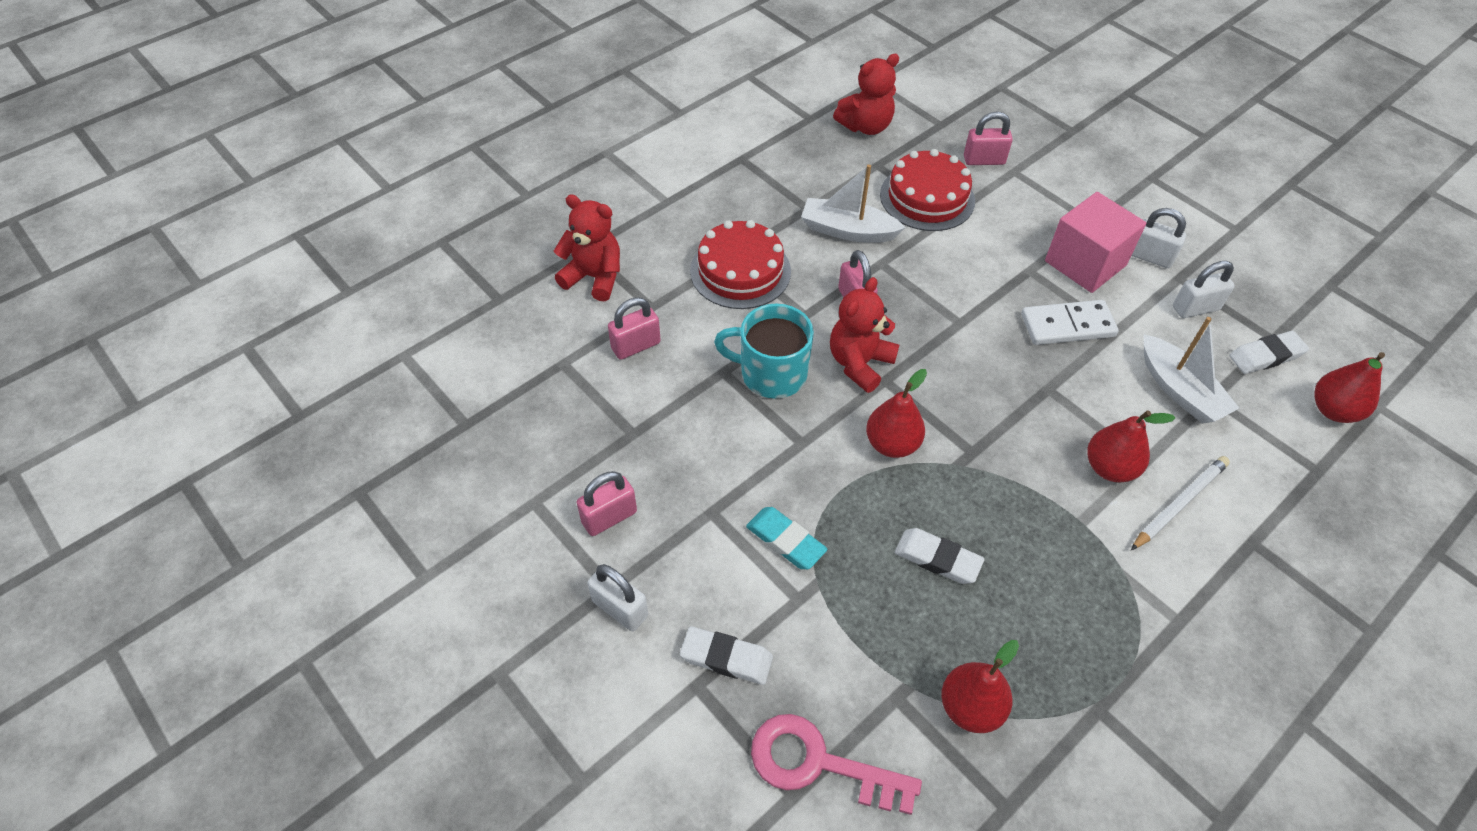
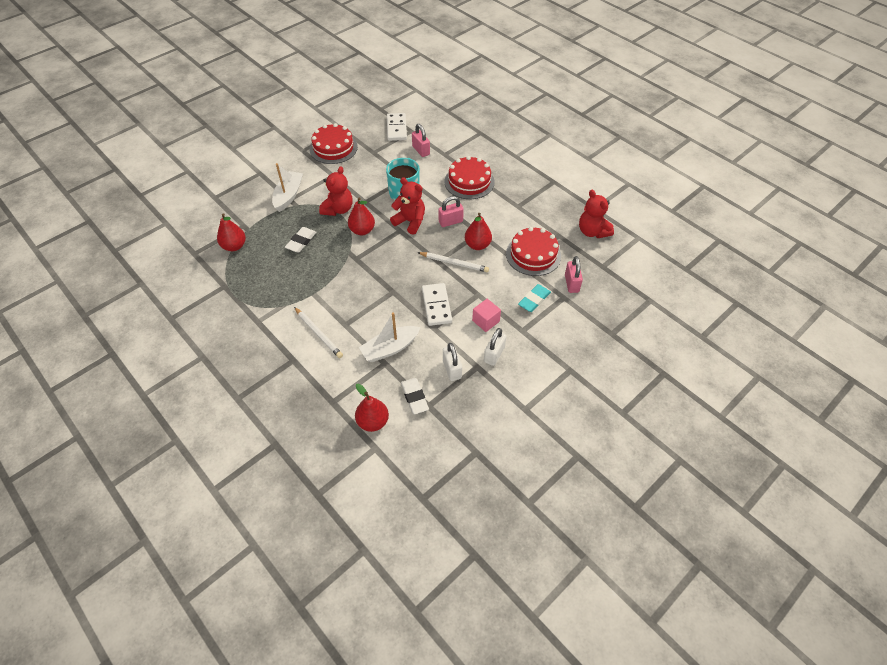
camera: 90 degrees right, 0 degrees up
red teddy bear [554,194,620,301] -> red teddy bear moved to [319,166,352,216]
pink padlock [576,471,637,536] -> red cake [310,123,358,164]
white padlock [588,564,648,631] -> none
white eraser [680,626,773,685] -> none
turquoise eraser [746,507,828,569] -> turquoise eraser moved to [518,284,551,312]
pink key [751,714,922,815] -> none
white boat [801,164,906,243] -> white boat moved to [272,163,303,212]
pink cube [1045,192,1146,293] -> pink cube [472,299,501,332], size x0.56
red pear [1087,410,1175,482] -> red pear moved to [465,213,492,250]
none -> white domino [387,113,407,141]
none -> white pencil [417,252,489,272]

